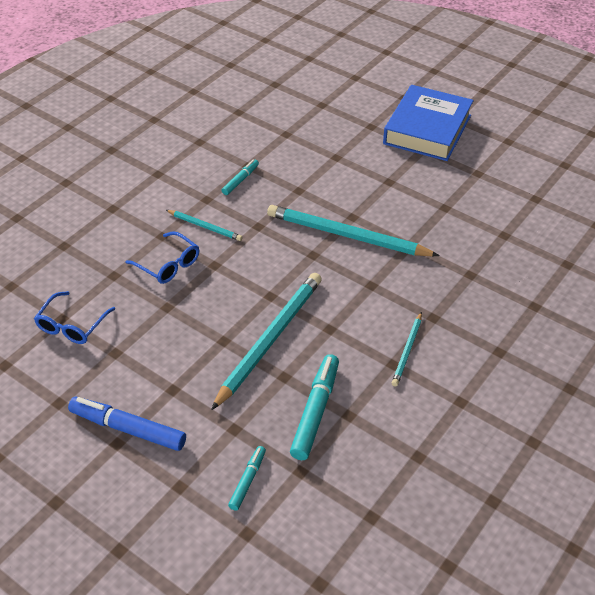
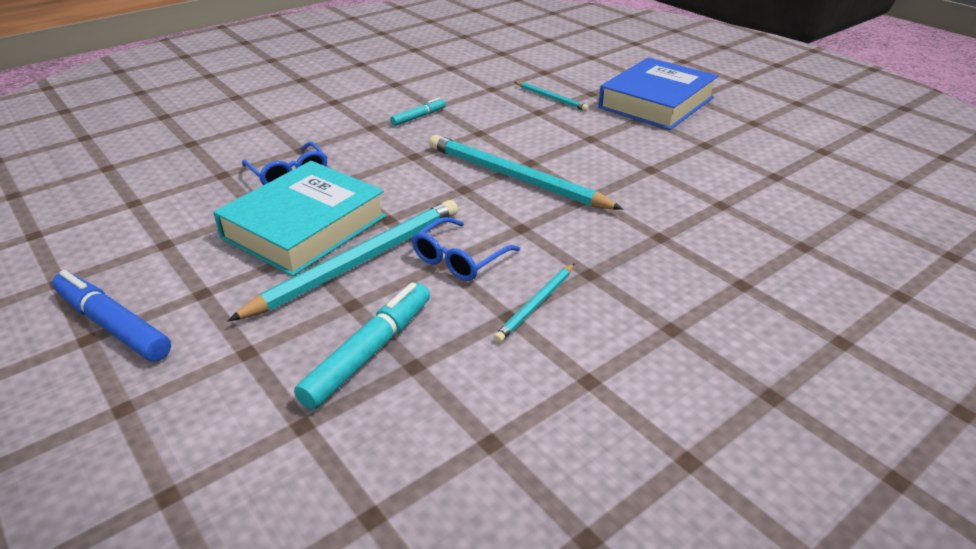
camera: 15 degrees right, 10 degrees down
blue glasses [34,291,115,344] -> blue glasses moved to [412,217,520,281]
turquoise pencil [166,210,242,241] -> turquoise pencil moved to [515,82,589,111]
turquoise marker [228,446,266,511] -> none
none -> turquoise book [213,161,386,276]

